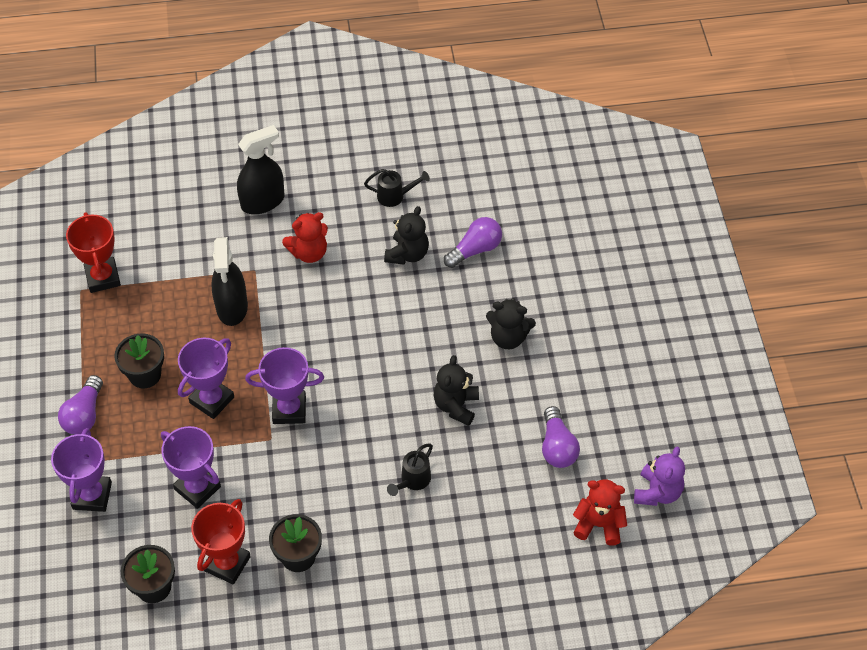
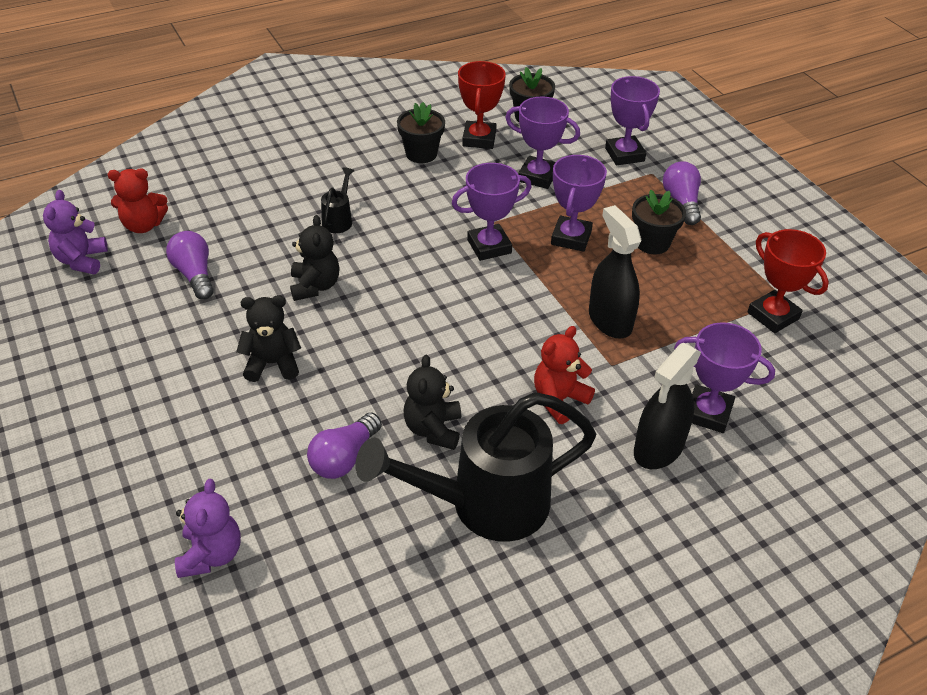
camera: 160 degrees right, 10 degrees down
black watering can [364,169,430,207] -> black watering can [356,392,596,542], size x2.43
none -> purple teddy bear [175,479,241,578]
none -> purple trophy [674,322,775,433]

